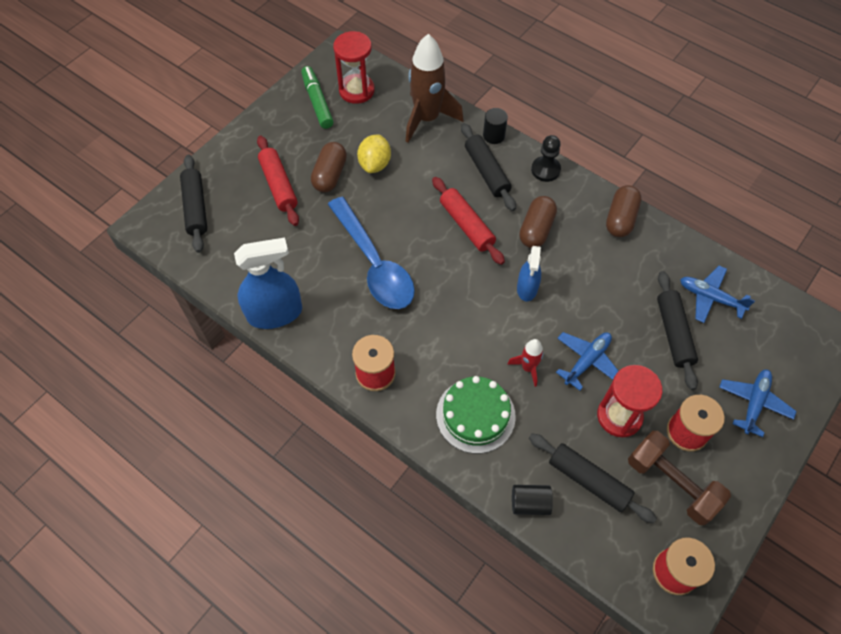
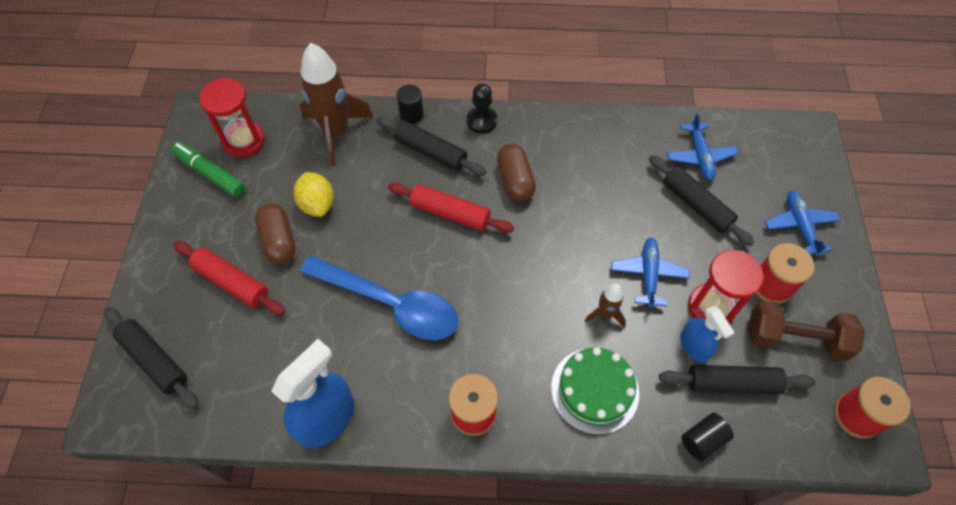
camera: 35 degrees left, 0 degrees up
red rocket [507,339,543,387] -> brown rocket [585,284,626,327]
blue spray bottle [517,246,541,301] -> blue spray bottle moved to [680,306,735,363]
brown capsule [606,185,642,237] -> none
blue plane [680,266,755,323] -> blue plane turned 90 degrees counterclockwise [667,112,738,180]

